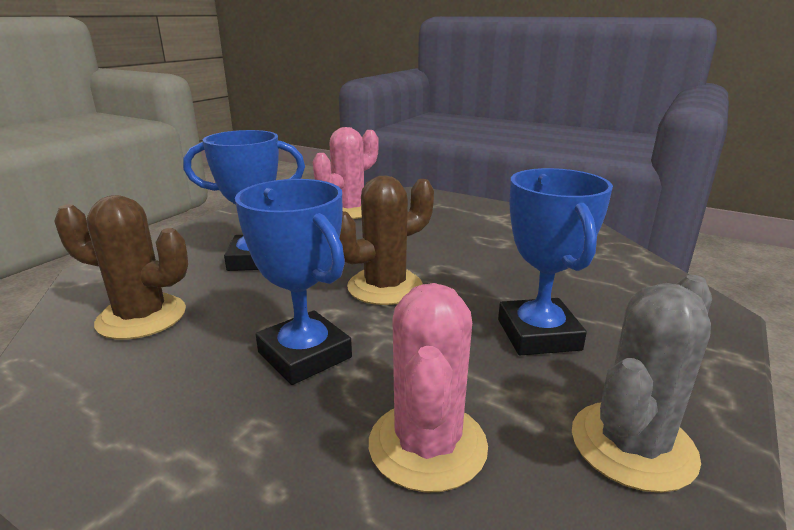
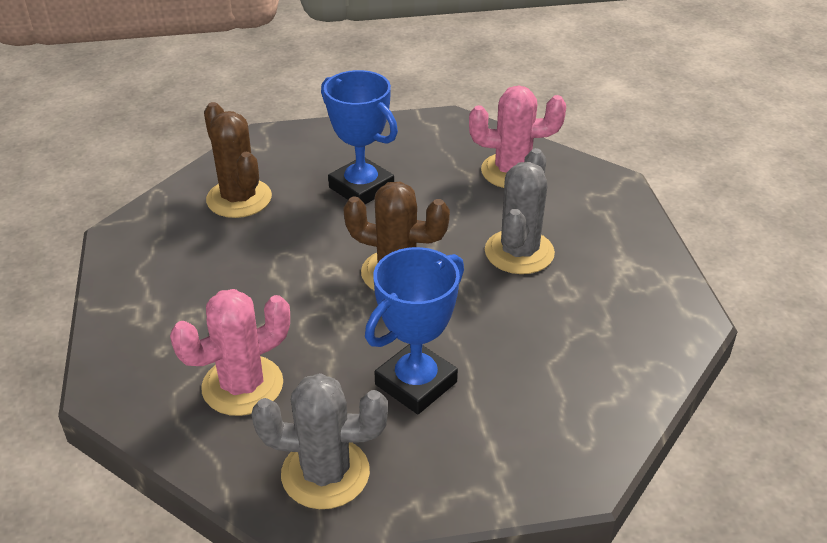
camera: 50 degrees right, 15 degrees up
blue trophy [235,179,352,385] -> none
none -> grey cactus [485,148,555,274]

